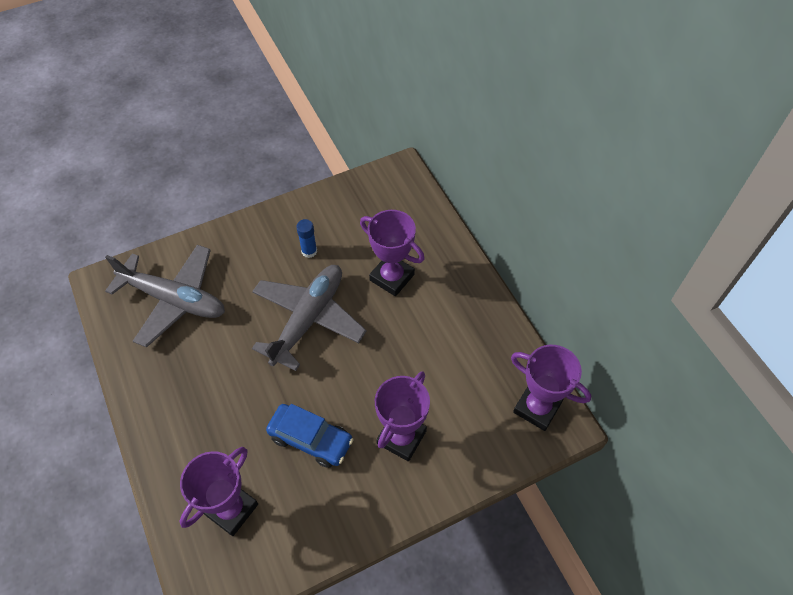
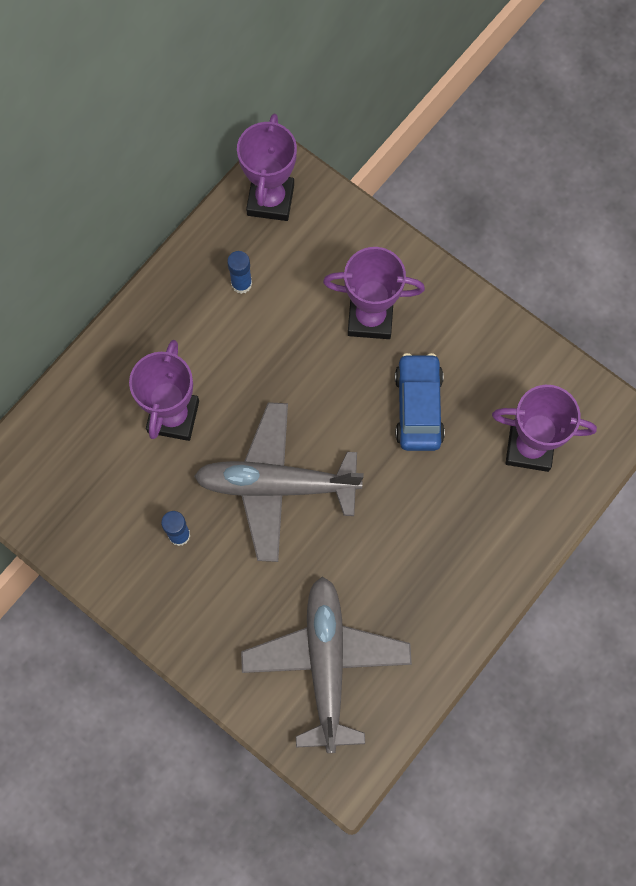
camera: 115 degrees left, 15 degrees up
none -> blue glue stick [227,251,252,294]

